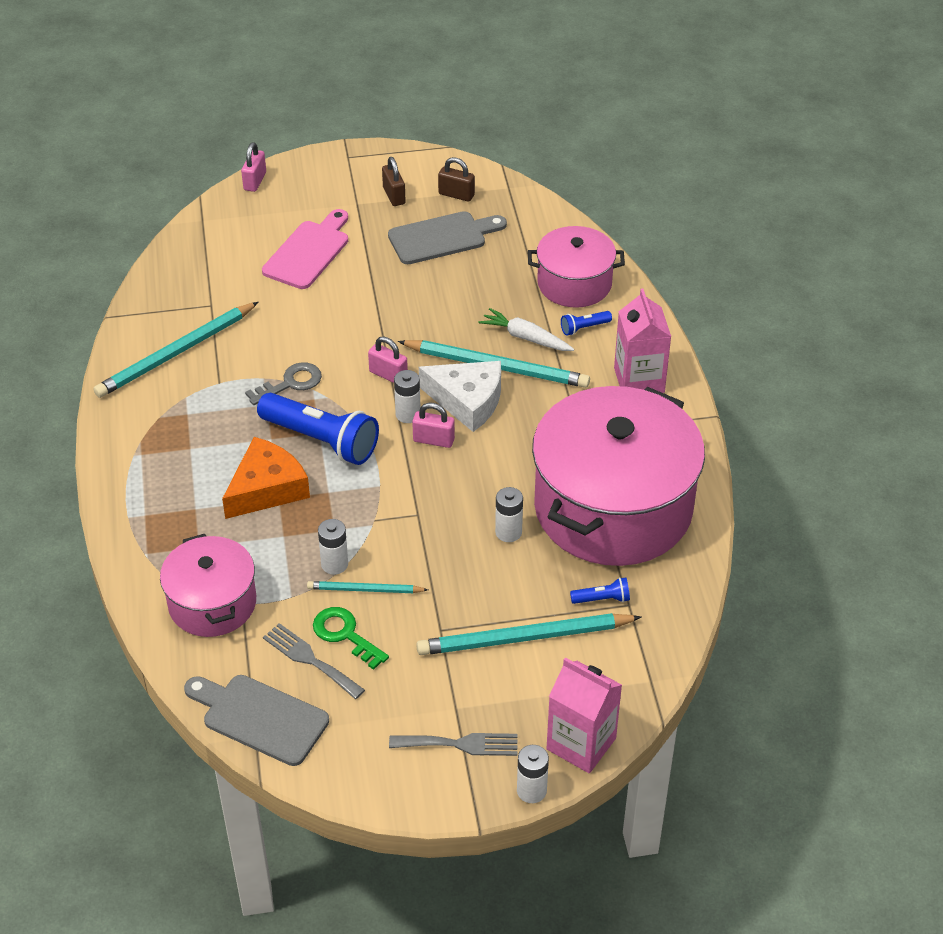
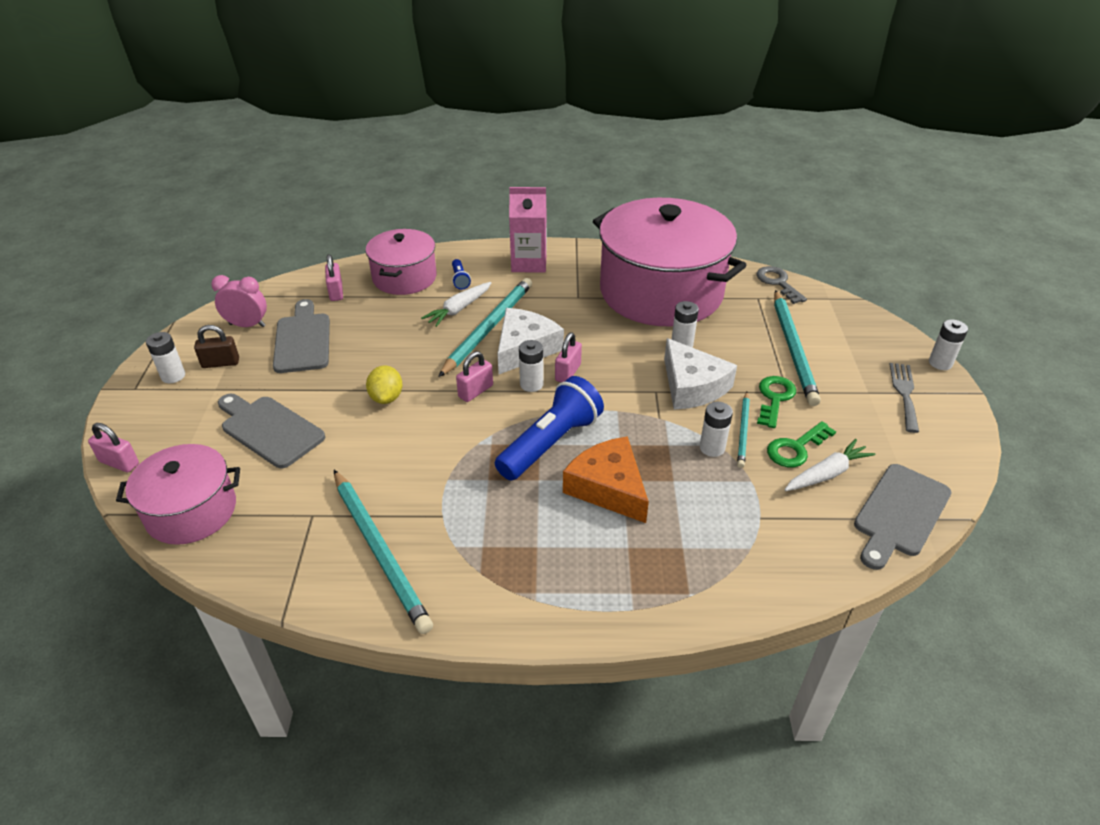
camera: 80 degrees left, 5 degrees down
pink pot [160,534,256,637] -> pink pot moved to [116,444,240,545]
grey key [245,362,322,405] -> grey key moved to [757,266,807,304]
pink cutting board [262,209,348,289] -> grey cutting board [218,394,325,468]
grey fork [263,623,365,699] -> white carrot [784,439,875,491]
brown padlock [438,157,475,202] -> pink clock [211,275,267,327]
pink carton [547,658,622,773] -> none
blue flashlight [570,577,630,604] -> none
none -> white battery [146,332,185,383]
none -> pink padlock [325,254,343,301]
none -> yellow lemon [366,365,402,404]
none -> white cheese [664,338,737,409]
none -> green key [757,376,796,428]

